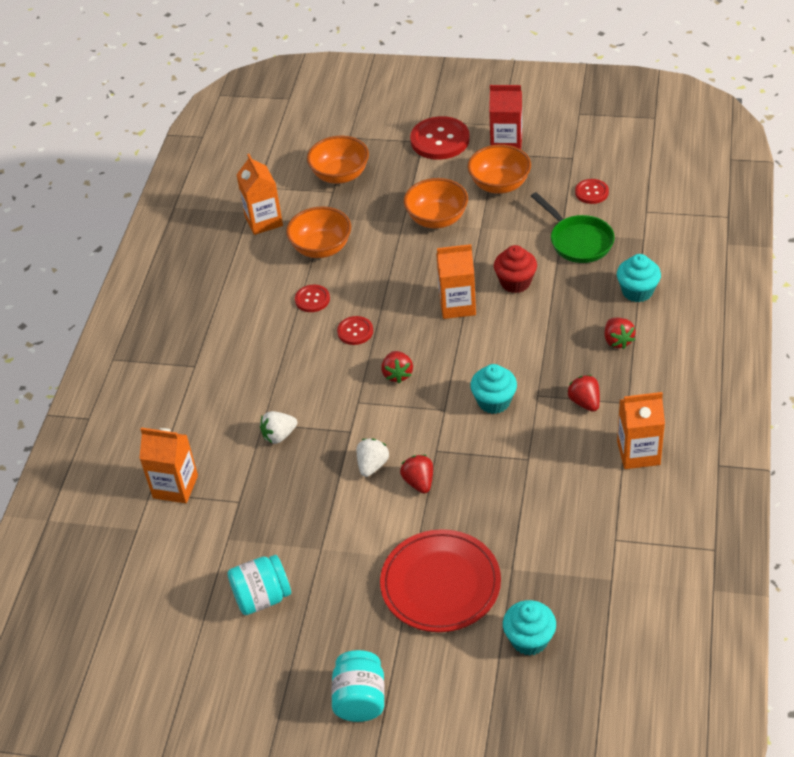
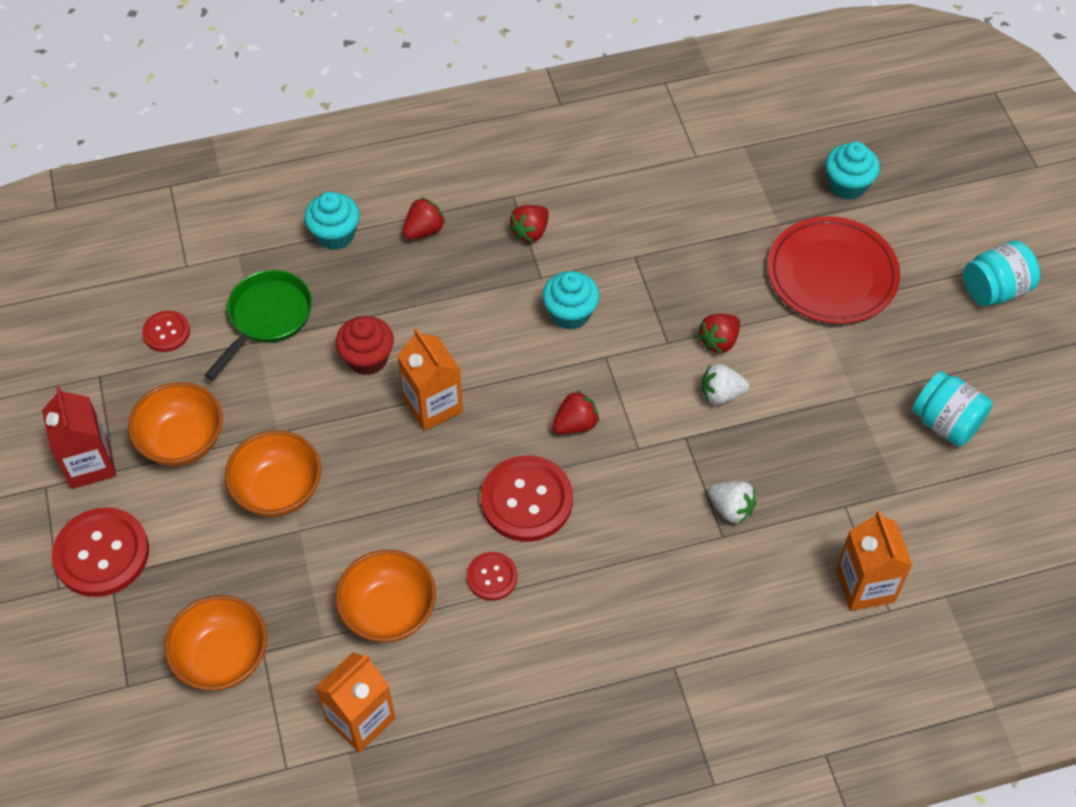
camera: 120 degrees left, 10 degrees up
red button [337,316,373,345] -> red button [481,456,573,542], size x1.86
orange carton [617,392,665,469] -> none

